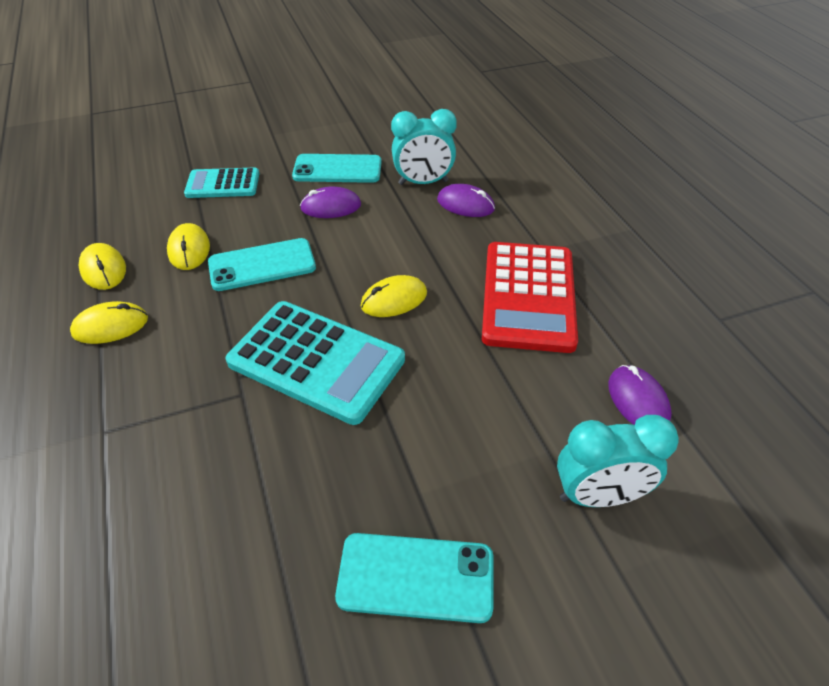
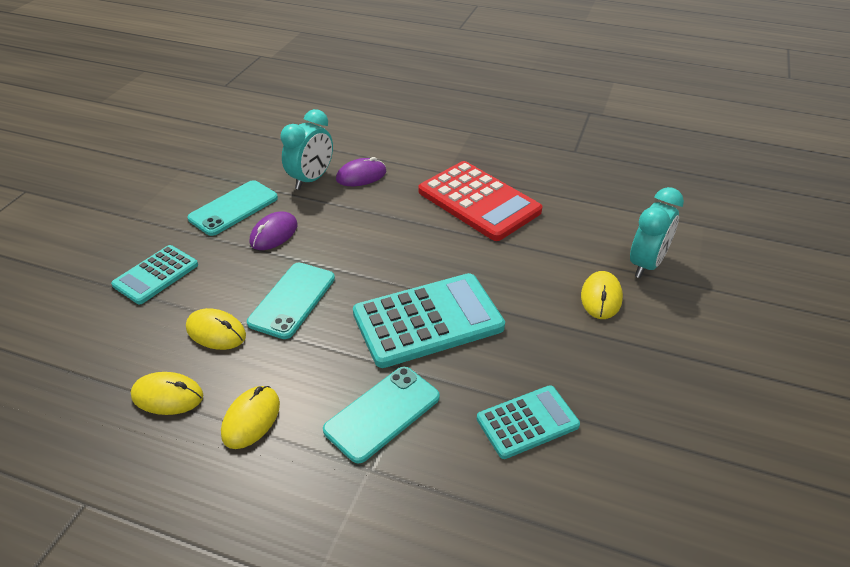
camera: 50 degrees left, 5 degrees down
turquoise phone [335,533,494,623] -> turquoise phone moved to [323,367,440,464]
yellow mouse [361,275,427,317] -> yellow mouse moved to [581,271,623,319]
purple mouse [608,365,672,425] -> none
none -> turquoise calculator [477,385,580,459]

